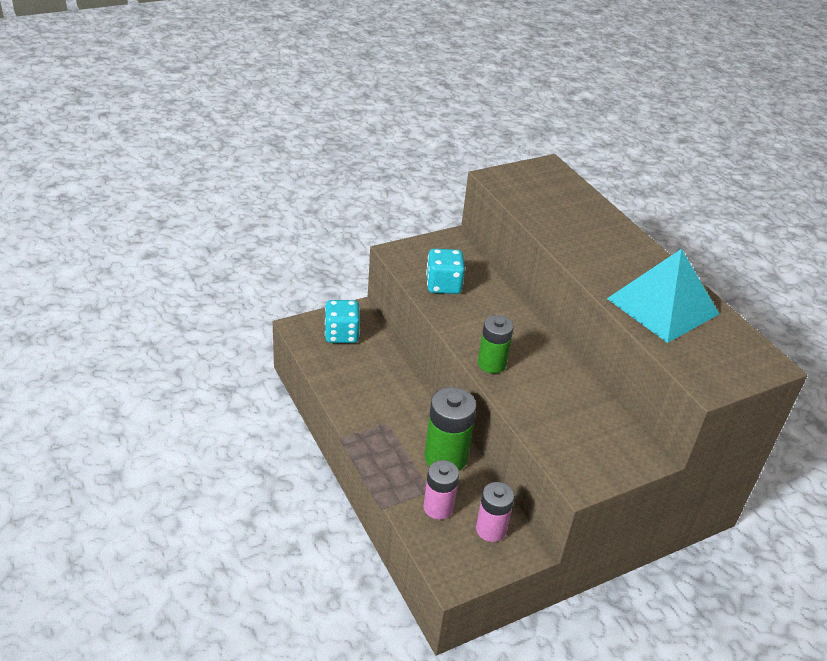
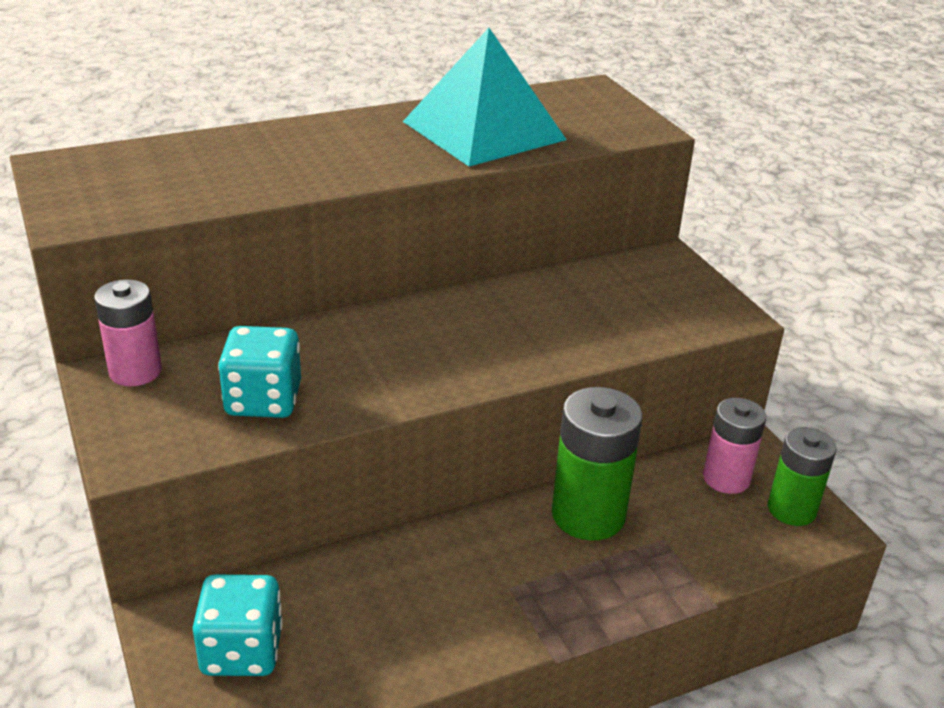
camera: 85 degrees left, 5 degrees down
pink battery [423,460,459,520] -> pink battery moved to [94,279,162,386]
green battery [478,315,514,374] -> green battery moved to [768,427,837,526]

